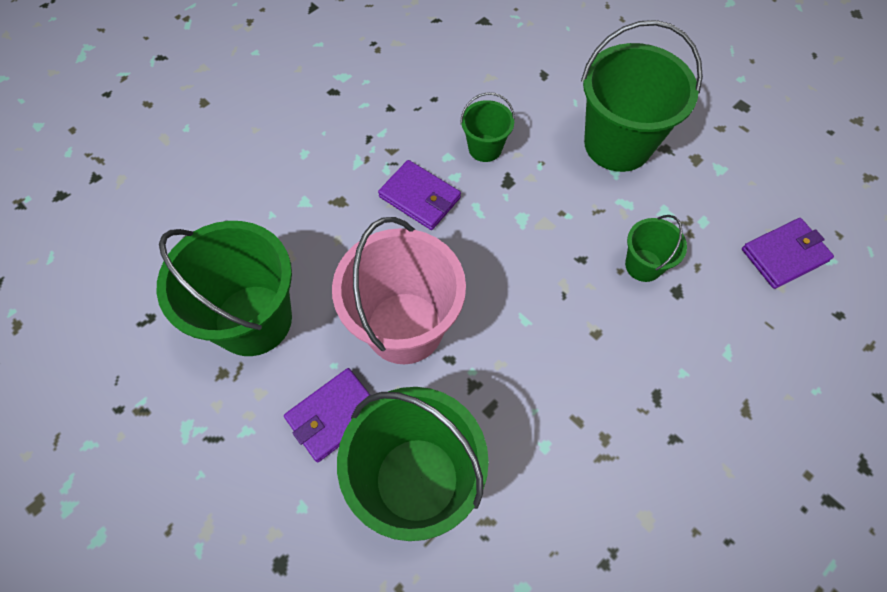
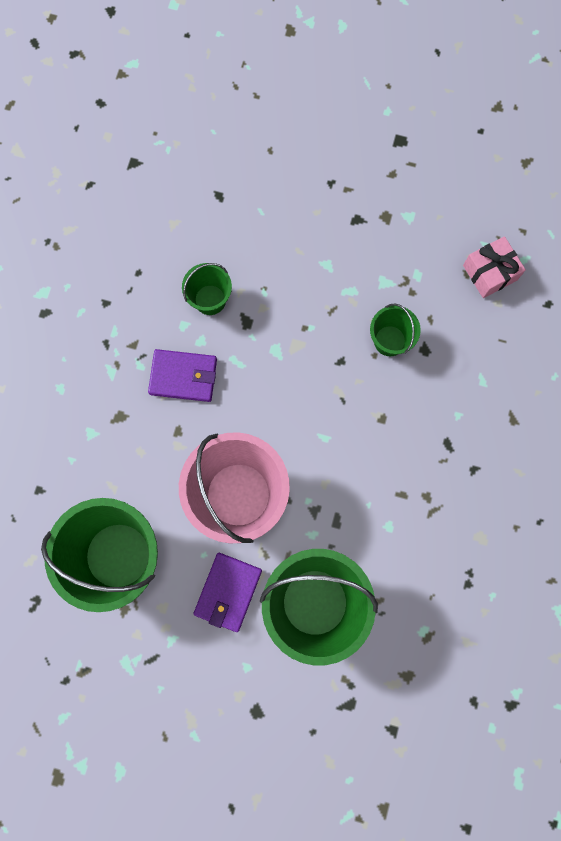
camera: 30 degrees left, 15 degrees up
green bucket [581,20,703,172] -> none
purple wallet [742,218,834,289] -> pink gift [463,236,526,298]

